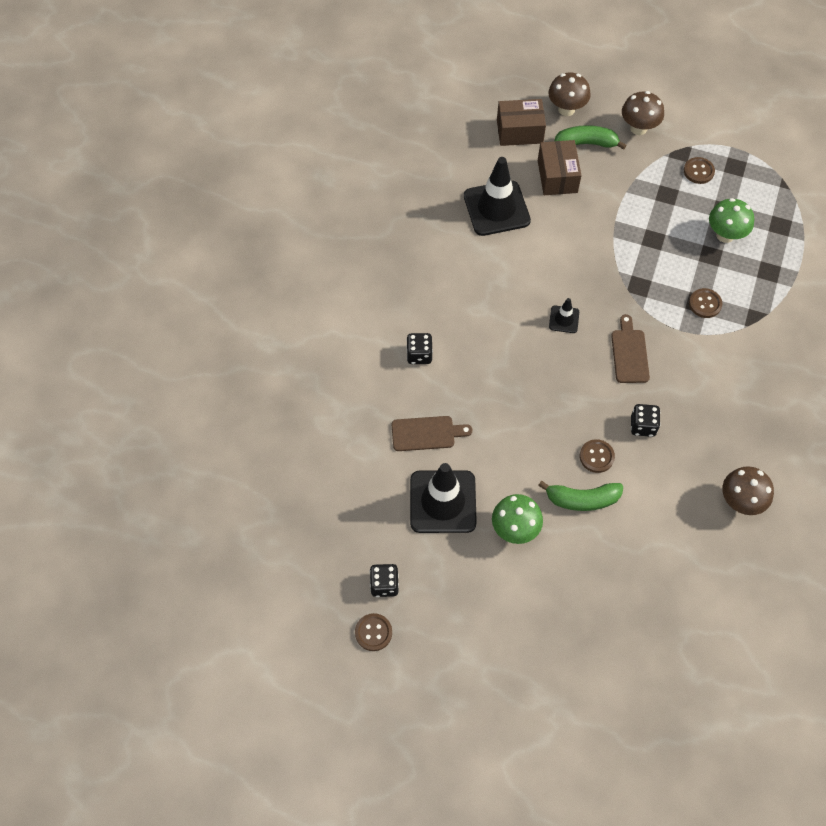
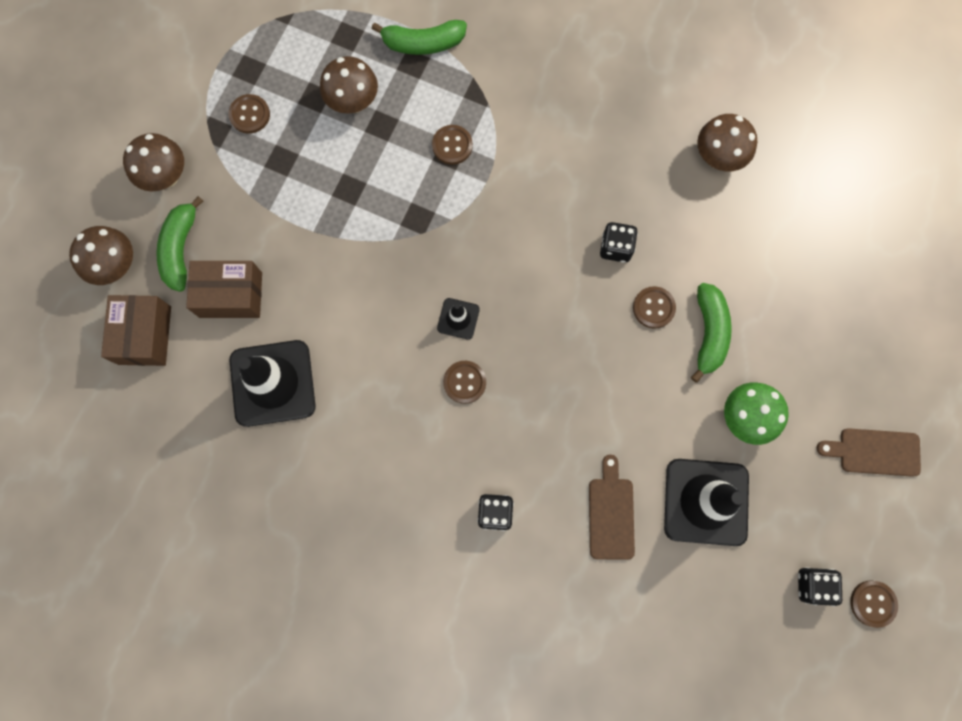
camera: 85 degrees left, 15 degrees up
brown cutting board [611,314,650,383] -> brown cutting board moved to [817,428,921,477]
green mushroom [709,198,754,243] -> brown mushroom [320,56,378,114]
none -> green banana [372,20,467,55]
none -> brown button [443,361,486,404]

